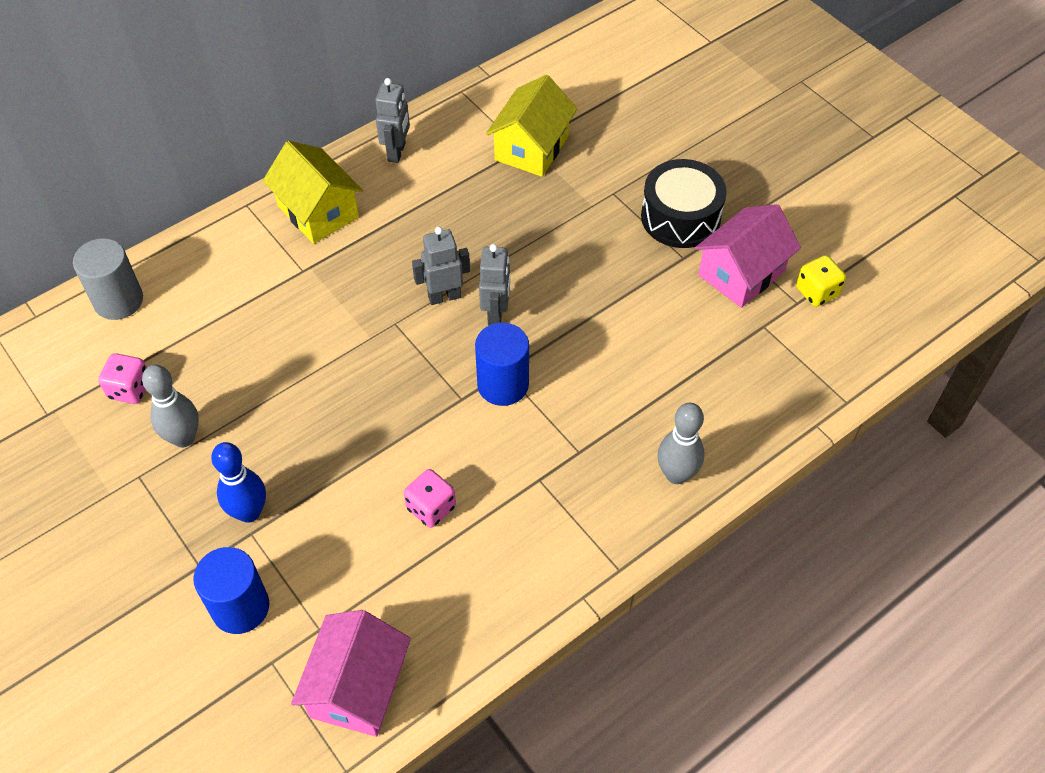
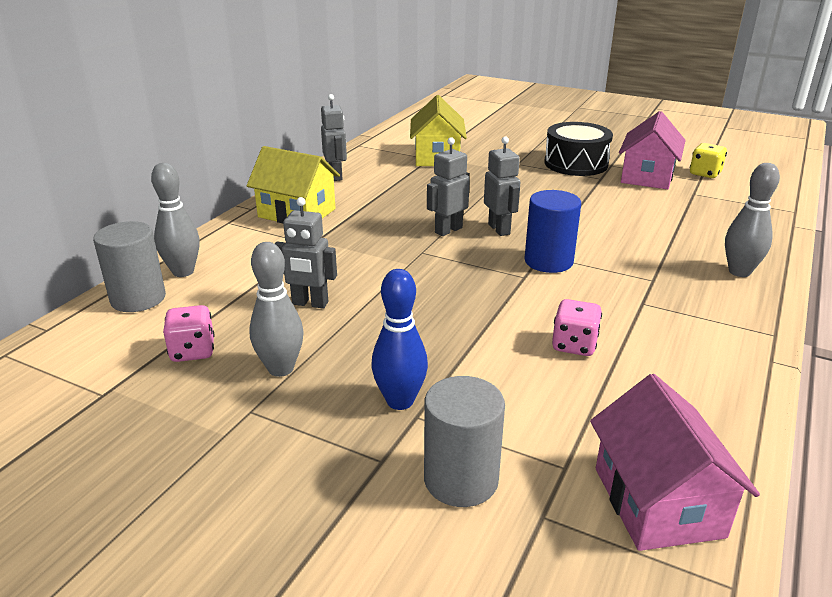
camera: 25 degrees left, 25 degrees down
blue cylinder [193,547,269,634] -> grey cylinder [424,376,505,507]
none -> grey bowling pin [151,163,200,277]
none -> grey robot [275,197,337,309]

